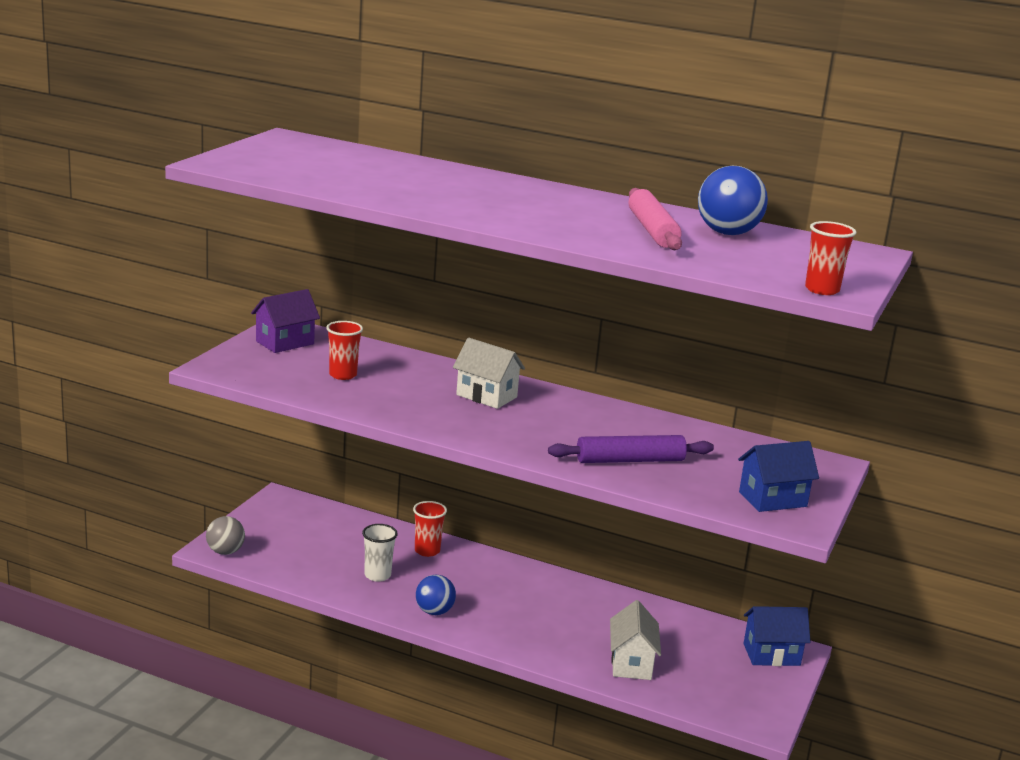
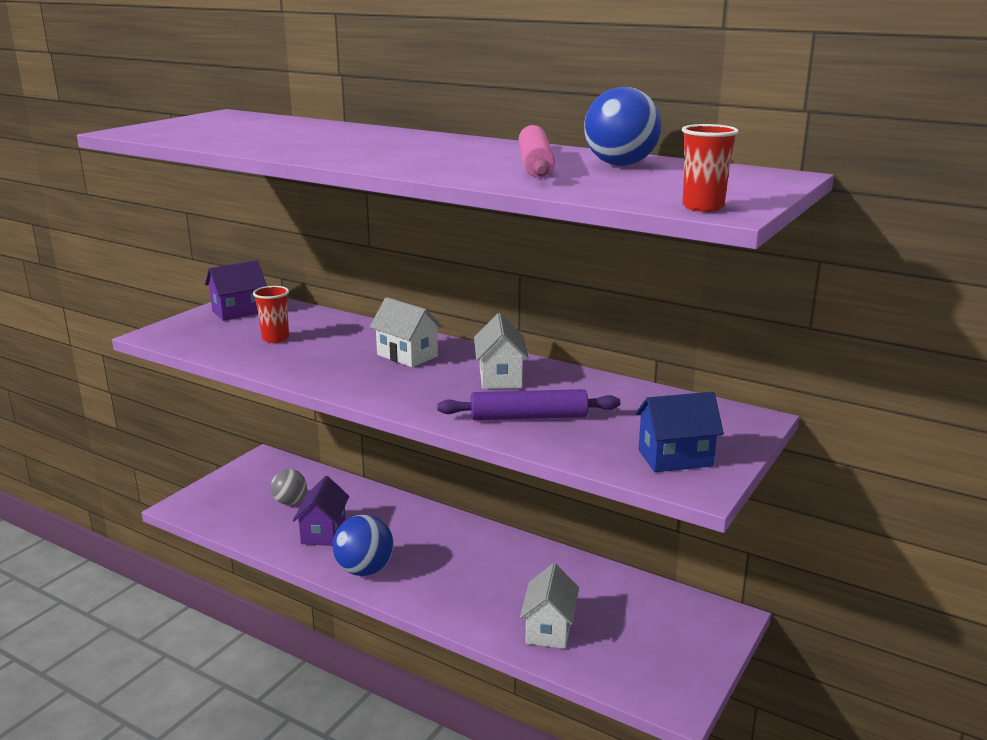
camera: 10 degrees right, 0 degrees up
grey ball [206,516,245,555] -> grey ball moved to [271,469,307,505]
white cup [362,524,398,582] -> purple house [293,476,349,546]
red cup [413,501,447,557] -> none
blue ball [416,575,456,615] -> blue ball [333,514,394,576], size x1.51
blue house [743,606,810,666] -> none
none -> white house [474,313,529,389]

